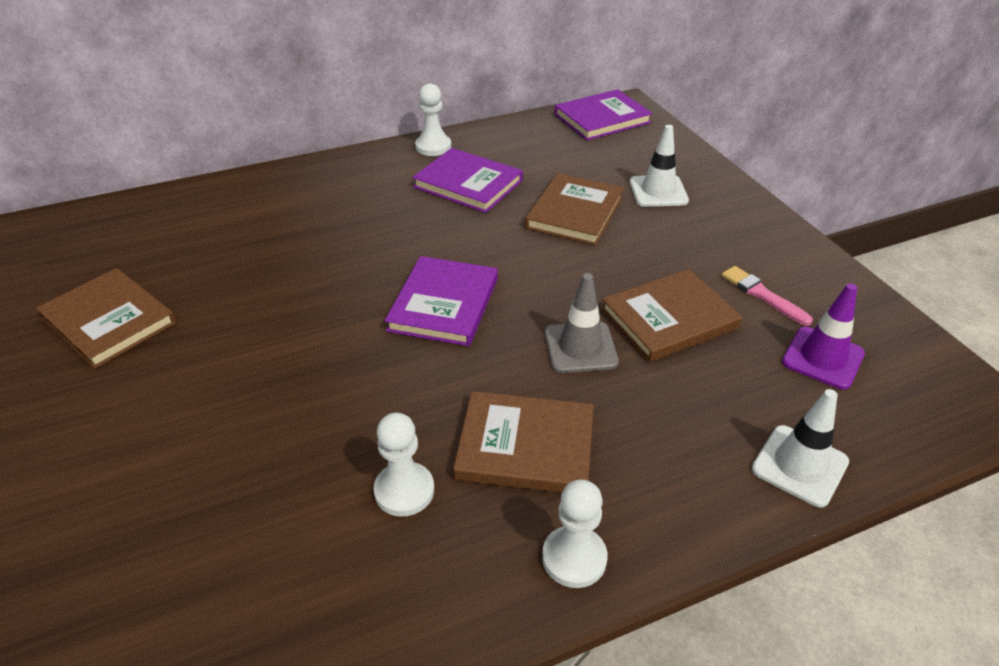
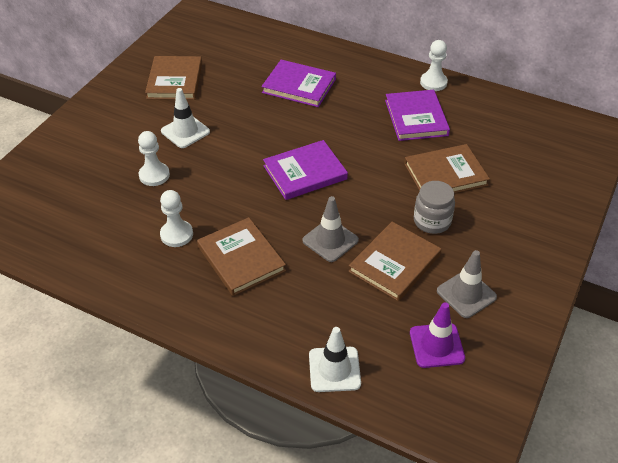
camera: 50 degrees right, 5 degrees up
white pawn [542,480,608,588] -> white pawn moved to [138,131,170,186]
purple book [554,89,653,140] -> purple book moved to [262,60,336,107]
brown book [601,269,742,362] -> brown book turned 75 degrees counterclockwise [348,222,441,301]
white traffic cone [630,125,689,207] -> white traffic cone moved to [161,88,210,148]
pink brush [721,266,813,326] -> grey traffic cone [437,250,497,318]
none -> grey jar [414,181,455,234]

